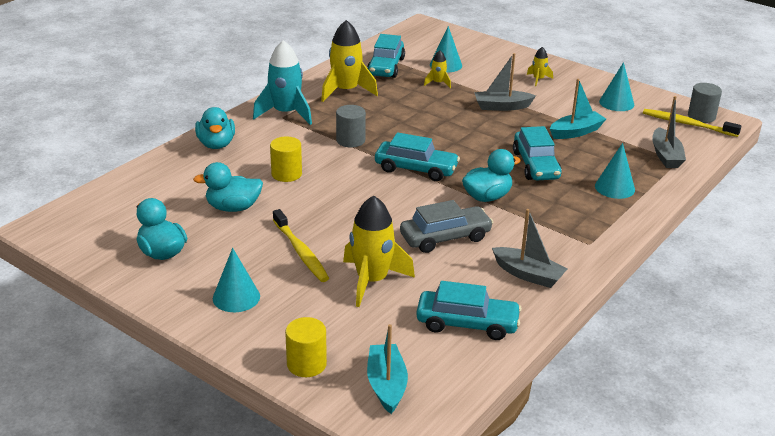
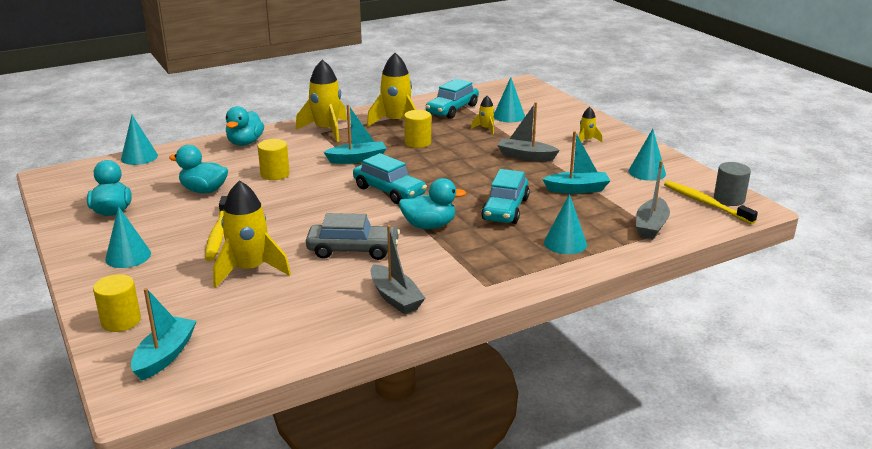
camera: 25 degrees right, 5 degrees down
turquoise rocket [253,40,312,125] -> yellow rocket [296,60,347,142]
grey cylinder [336,105,366,148] -> turquoise boat [324,104,387,164]
turquoise car [416,281,522,340] -> none
none -> turquoise cone [121,115,158,165]
none -> yellow cylinder [404,110,431,148]

